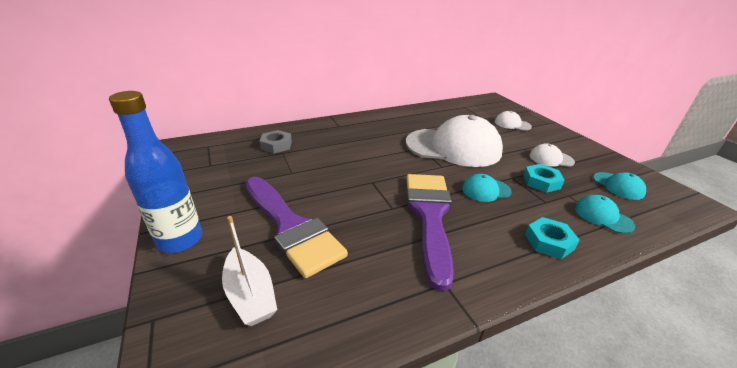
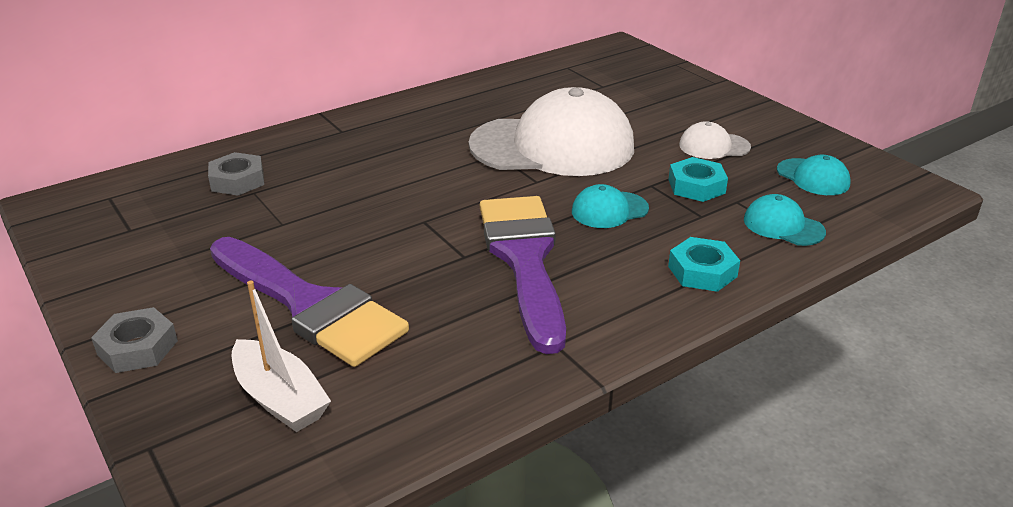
camera: 10 degrees left, 0 degrees up
blue bottle [109,91,202,253] -> grey nut [91,307,178,373]
white cap [495,111,532,131] -> none

